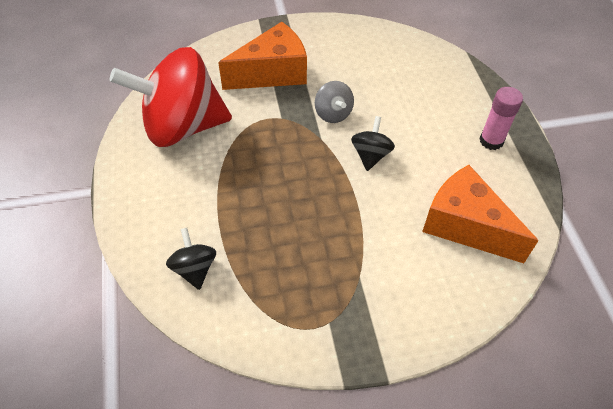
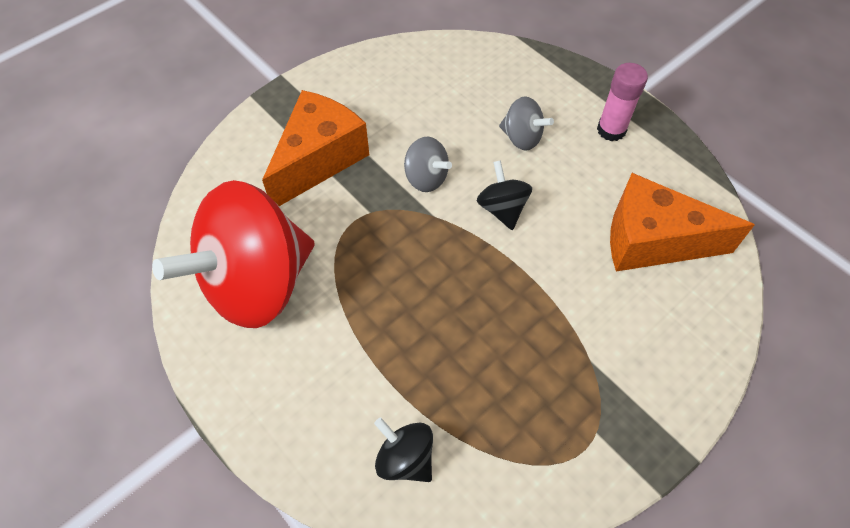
camera: 30 degrees left, 5 degrees up
none -> grey spinning top [499,96,554,151]

